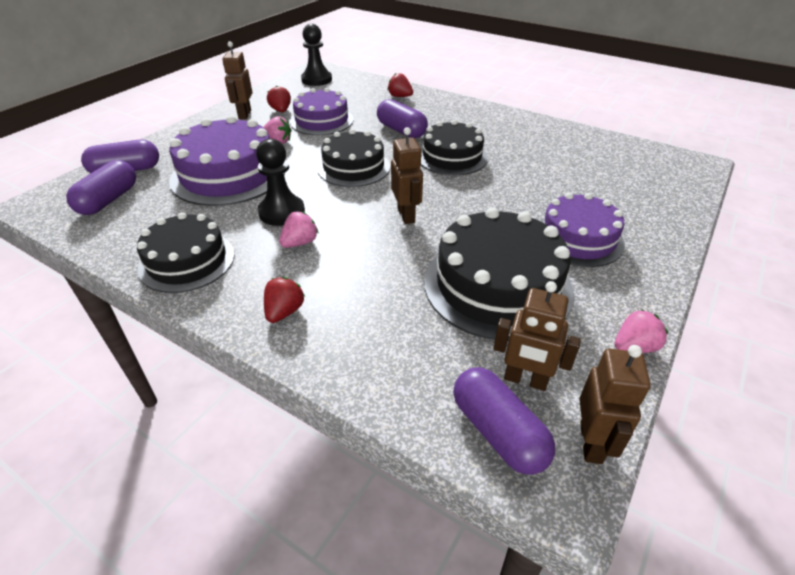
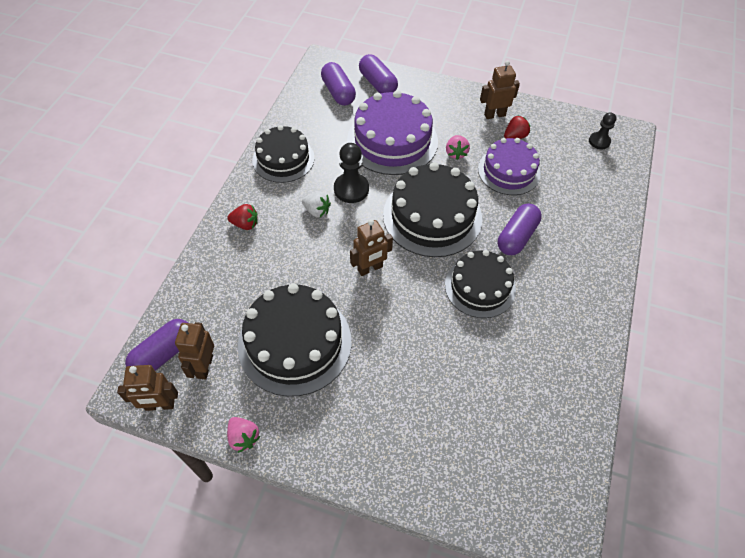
camera: 75 degrees right, 15 degrees up
purple capsule [66,160,136,215] -> purple capsule turned 60 degrees clockwise [321,62,356,106]
pink strawberry [279,212,319,248] -> white strawberry [302,192,331,217]
black pawn [301,24,332,86] -> black pawn [589,112,616,149], size x0.64
black cake [317,129,390,187] -> black cake [383,162,482,257], size x1.51
red strawberry [387,73,413,97] -> none
purple cake [540,193,625,267] -> none

